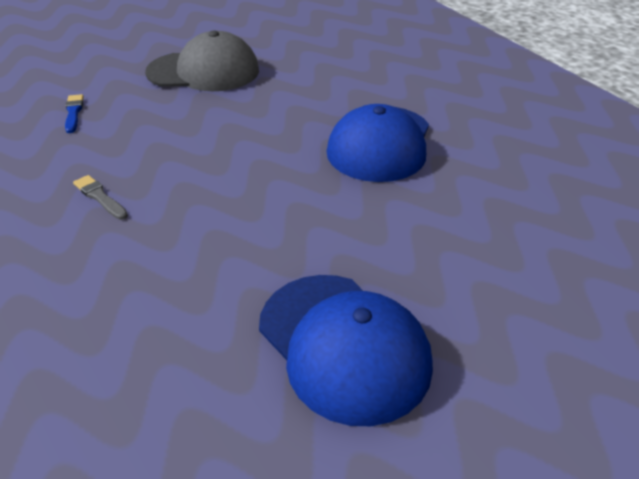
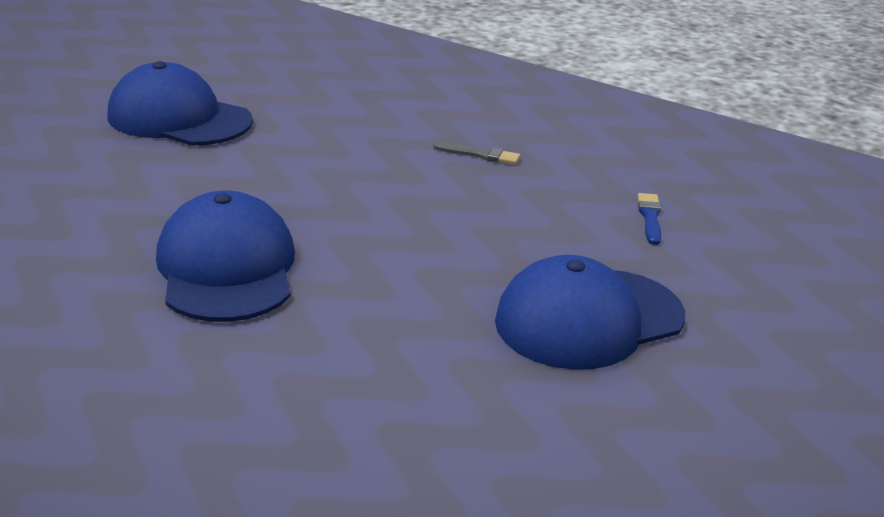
camera: 150 degrees right, 10 degrees down
blue brush [65,94,84,133] -> blue brush turned 135 degrees counterclockwise [638,193,661,245]
grey cap [145,30,259,91] -> blue cap [495,255,685,370]

